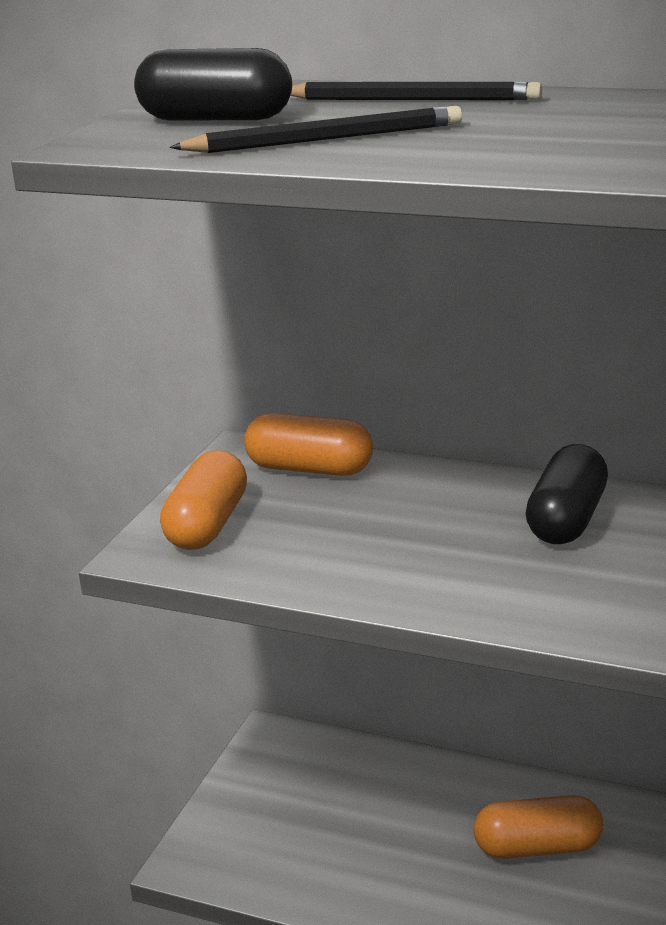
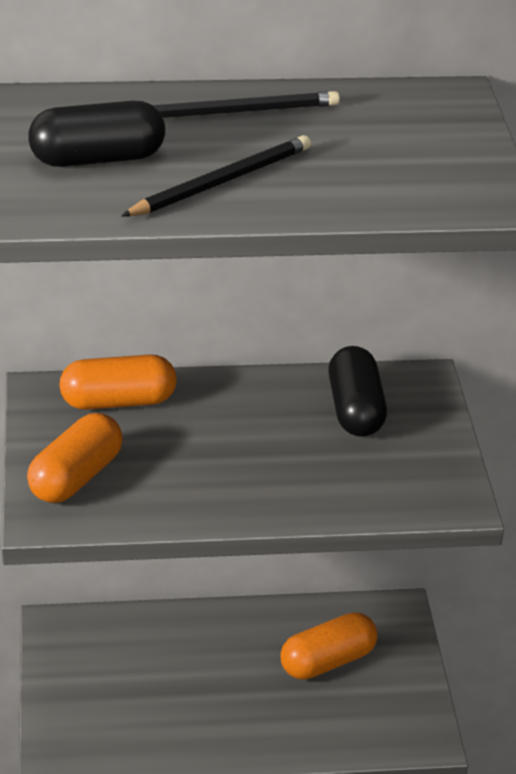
camera: 30 degrees left, 10 degrees up
orange capsule [160,450,247,550] -> orange capsule turned 45 degrees clockwise [27,413,123,503]

